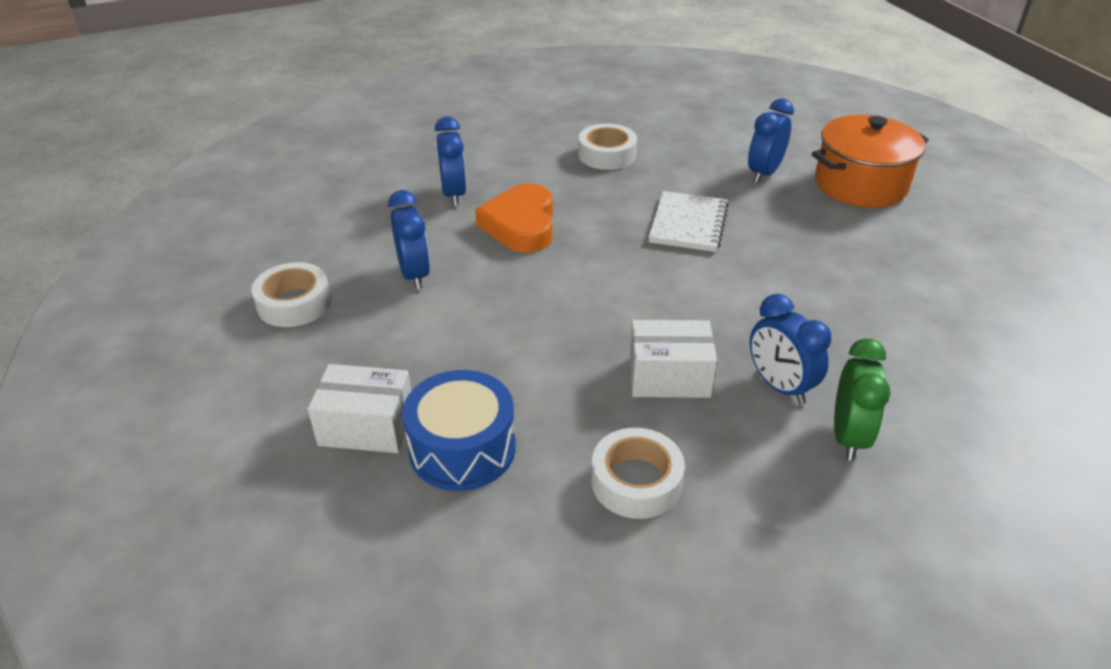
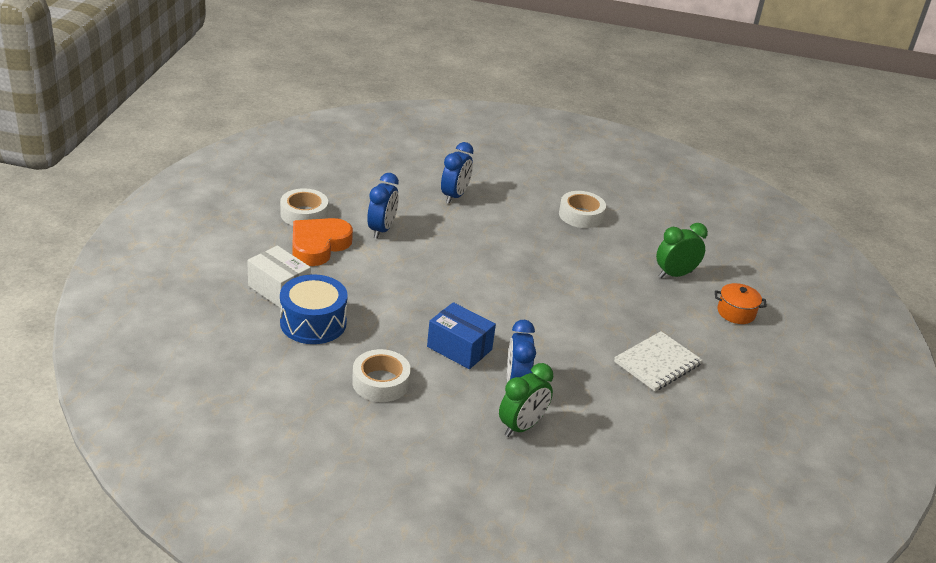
camera: 30 degrees right, 5 degrees down
orange heart [475,183,553,253] -> orange heart moved to [293,218,353,266]
white box [629,320,717,398] -> blue box [427,302,496,369]
white notebook [648,191,728,252] -> white notebook moved to [614,331,703,391]
blue clock [748,99,794,183] -> green clock [656,223,708,278]
orange pot [812,115,929,208] -> orange pot [715,283,767,324], size x0.51

